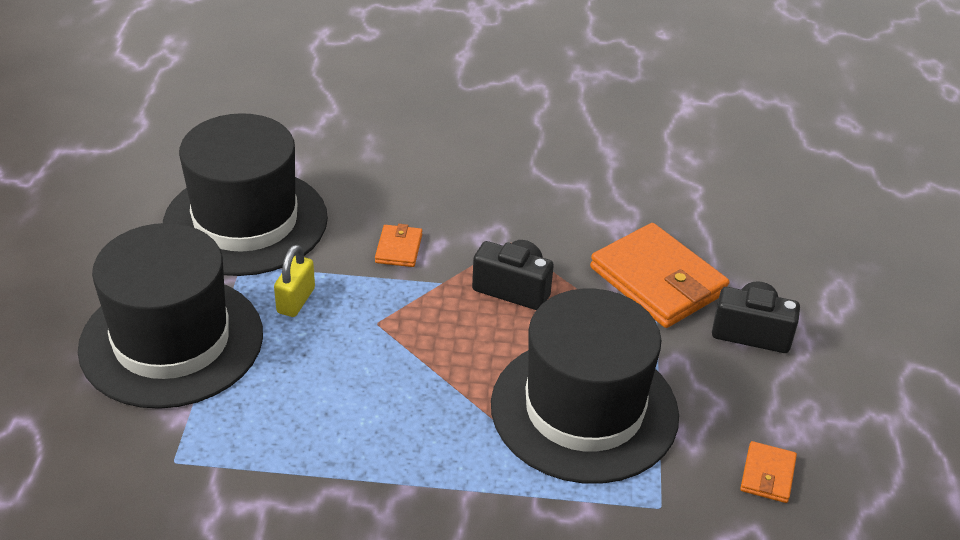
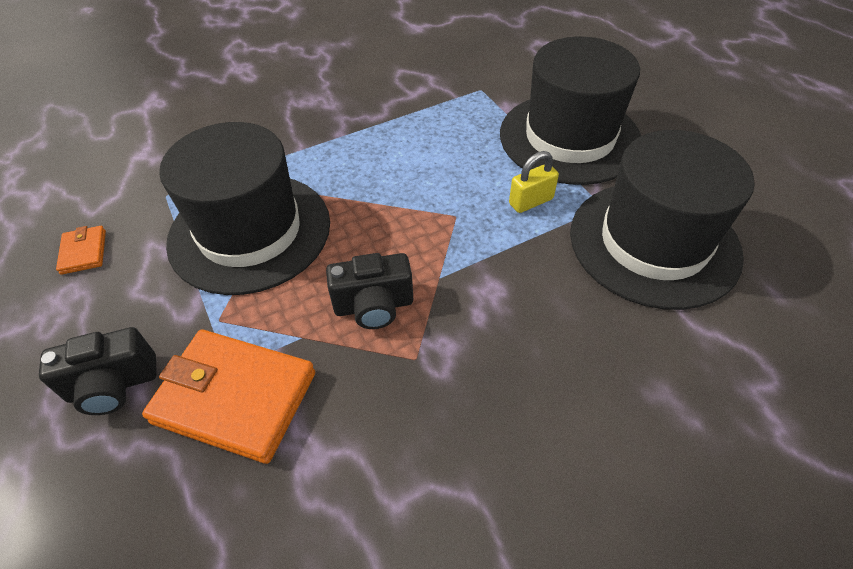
camera: 150 degrees right, 10 degrees up
yellow padlock [274,245,315,317] -> yellow padlock turned 75 degrees clockwise [509,151,559,213]
orange wallet [375,224,422,267] -> none

